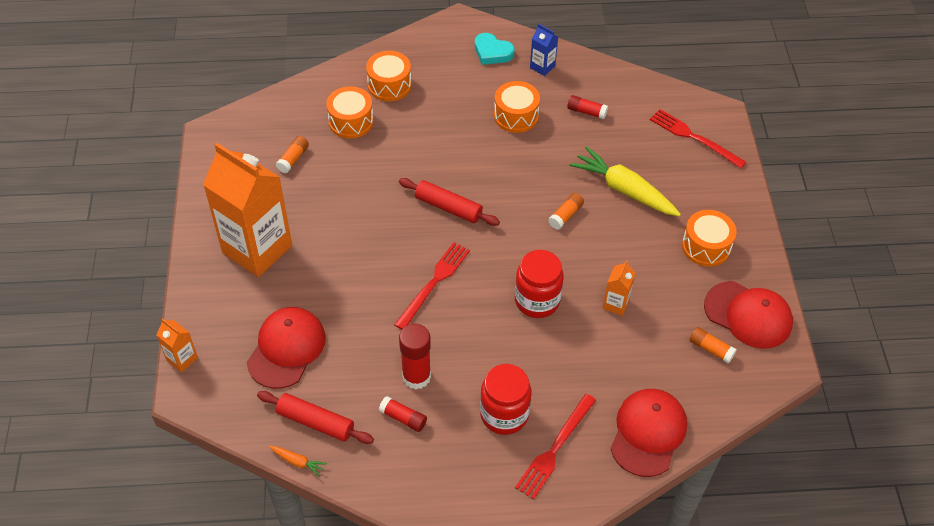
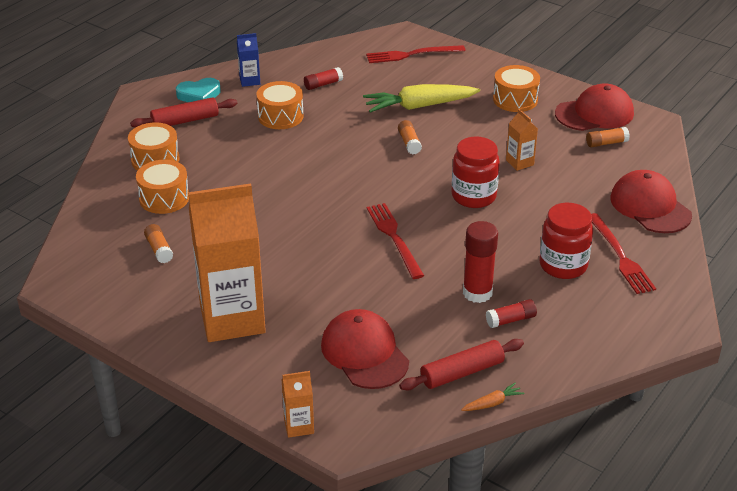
camera: 50 degrees left, 15 degrees down
red rolling pin [399,178,500,226] -> red rolling pin moved to [130,97,237,128]

